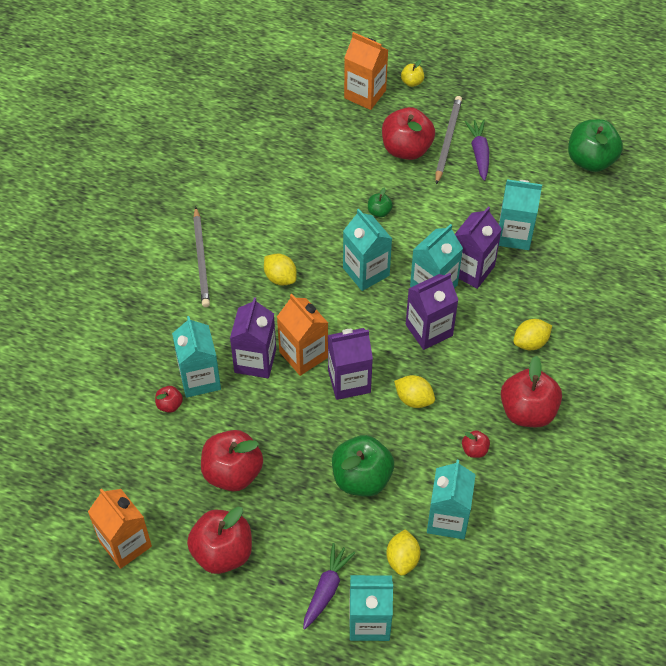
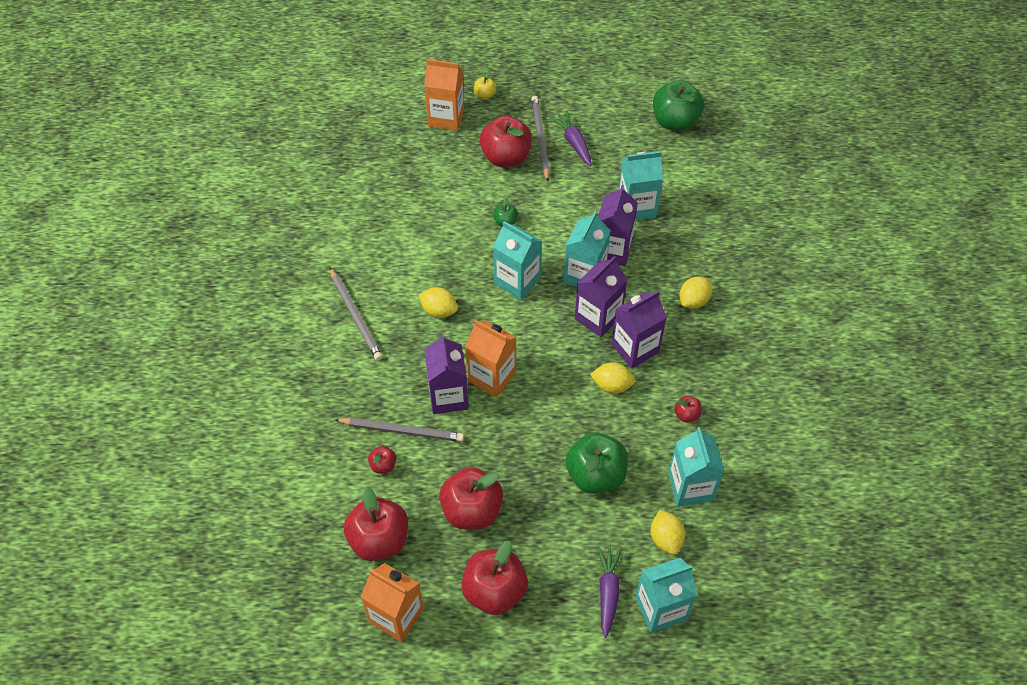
camera: 20 degrees left, 0 degrees up
turquoise carton [172,316,221,398] -> grey pencil [334,418,464,442]
purple carton [328,328,373,400] -> purple carton moved to [611,291,667,369]
red apple [501,356,562,427] -> red apple moved to [344,486,408,561]

